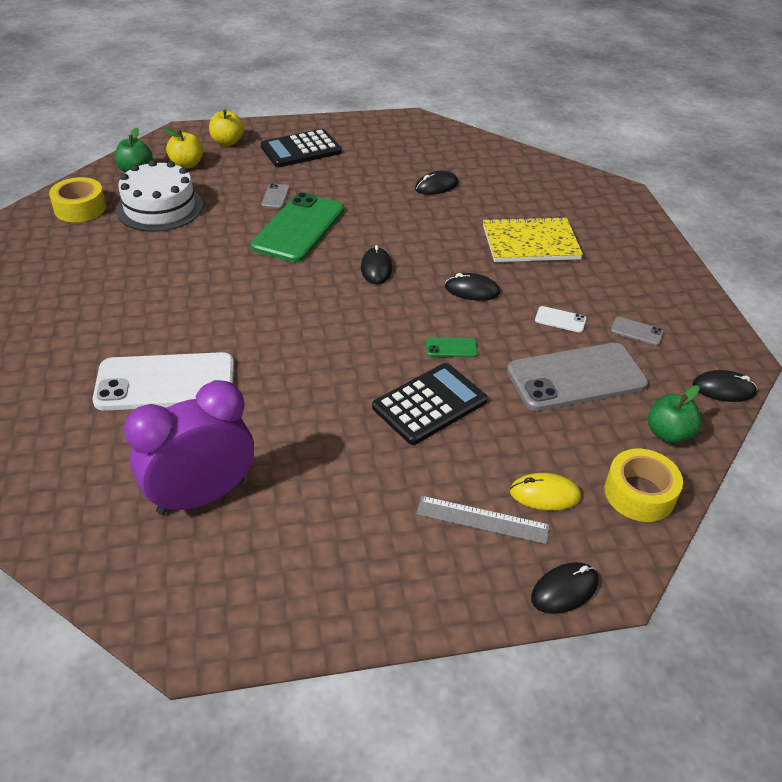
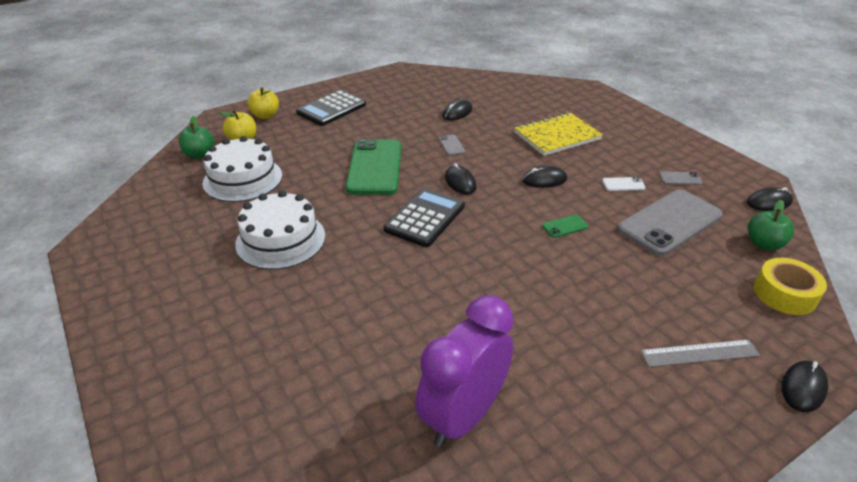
camera: 20 degrees left, 5 degrees down
yellow tape [49,177,106,222] -> none
white phone [92,352,234,411] -> none
grey phone [261,183,290,208] -> grey phone moved to [438,135,465,156]
black calculator [372,363,488,445] -> black calculator moved to [384,188,465,247]
yellow mouse [510,473,581,510] -> none
none -> white cake [235,190,325,270]

